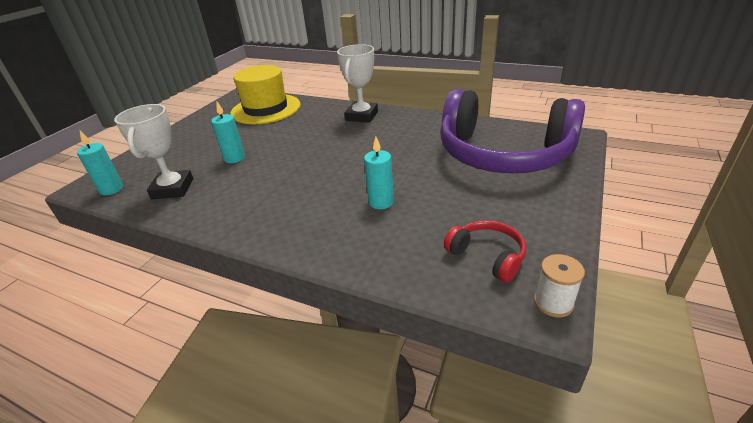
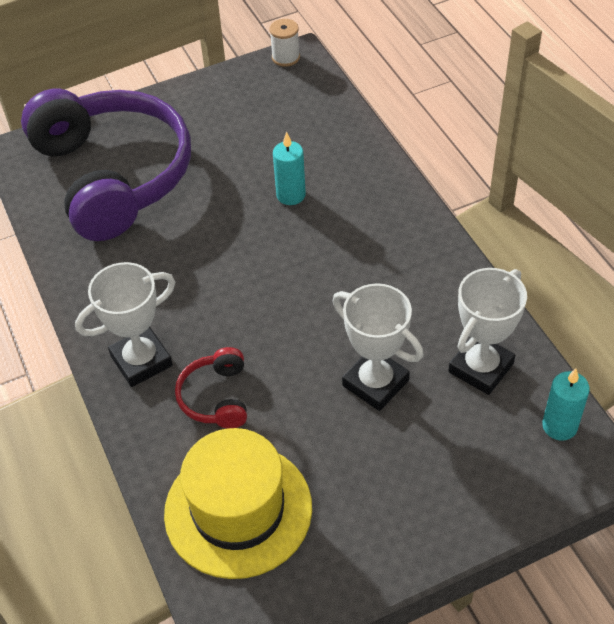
camera: 140 degrees left, 15 degrees up
turquoise candle [211,102,245,163] -> white trophy [332,283,423,411]
red headphones [444,220,526,283] -> red headphones moved to [175,347,247,428]

